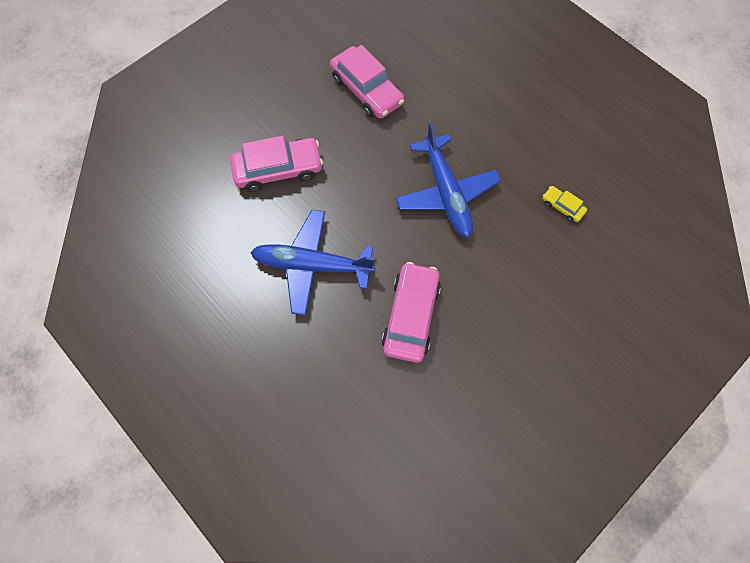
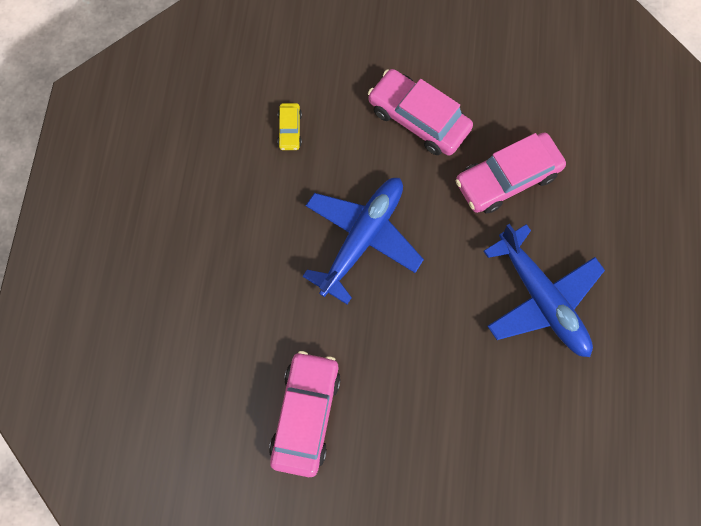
camera: 130 degrees left, 5 degrees up
pink car [230,136,323,192] -> pink car moved to [368,69,473,156]

